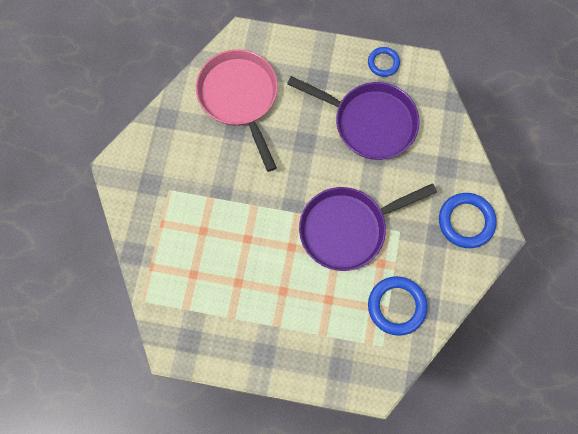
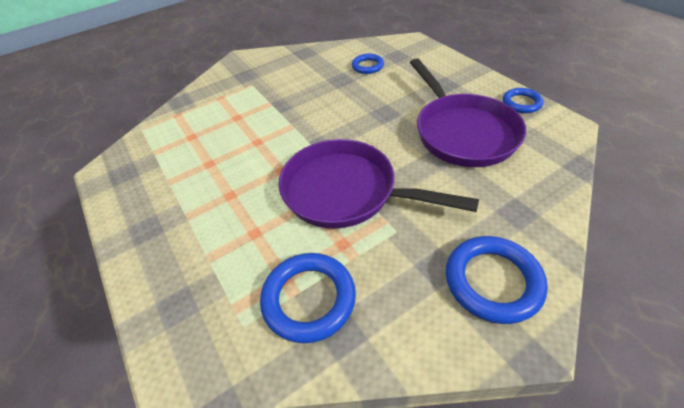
camera: 50 degrees right, 25 degrees down
pink pan [196,49,278,172] -> blue ring [352,54,384,74]

